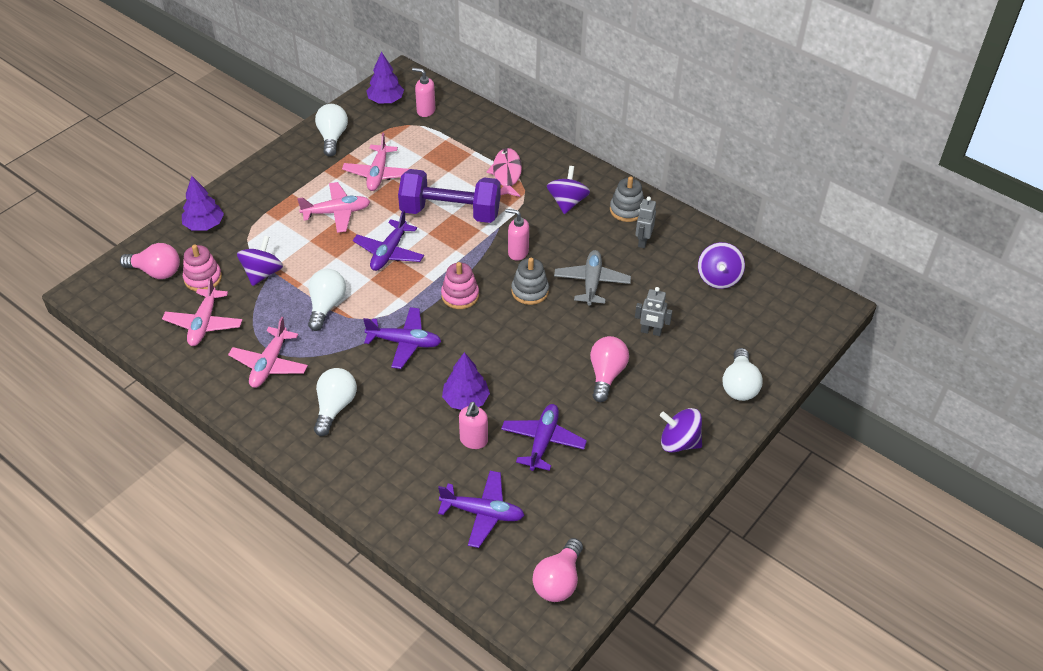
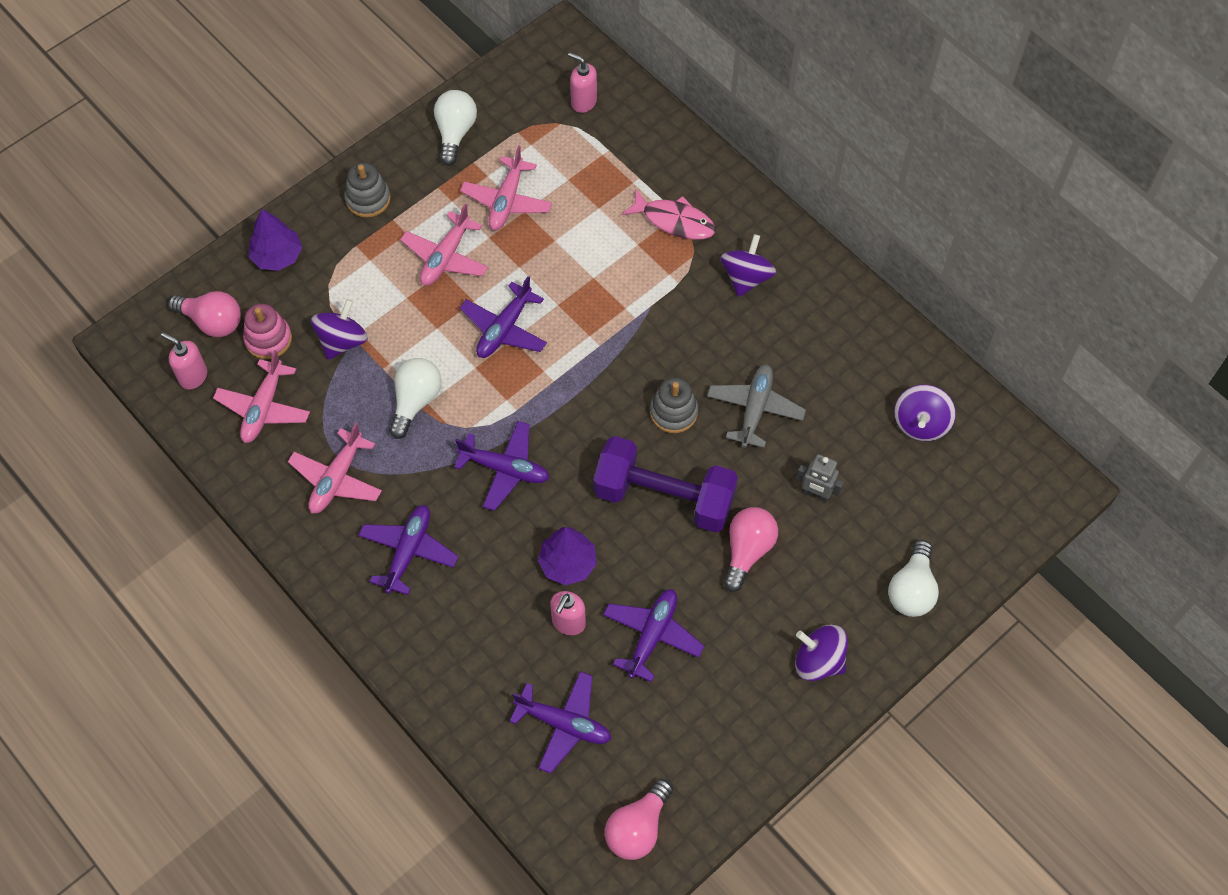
camera: 10 degrees right, 15 degrees up
pink plane [297,182,370,233] -> pink plane turned 120 degrees clockwise [400,204,488,286]
white light bulb [314,368,357,436] -> purple plane [358,505,458,595]
purple tree [366,51,404,104] -> none
purple dumbbell [398,169,500,223] -> purple dumbbell moved to [593,436,738,532]
pink stacking toy [441,262,479,309] -> none
pink fish [486,148,522,197] -> pink fish turned 105 degrees clockwise [622,189,716,240]
pink soap dispenser [505,209,529,261] -> pink soap dispenser moved to [161,332,207,389]
grey stacking toy [610,176,644,222] -> grey stacking toy moved to [344,162,391,217]
grey robot [635,197,656,248] -> none

